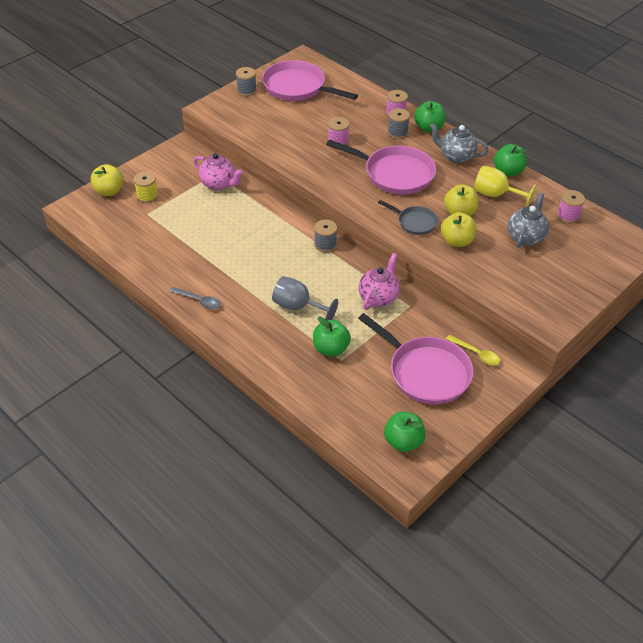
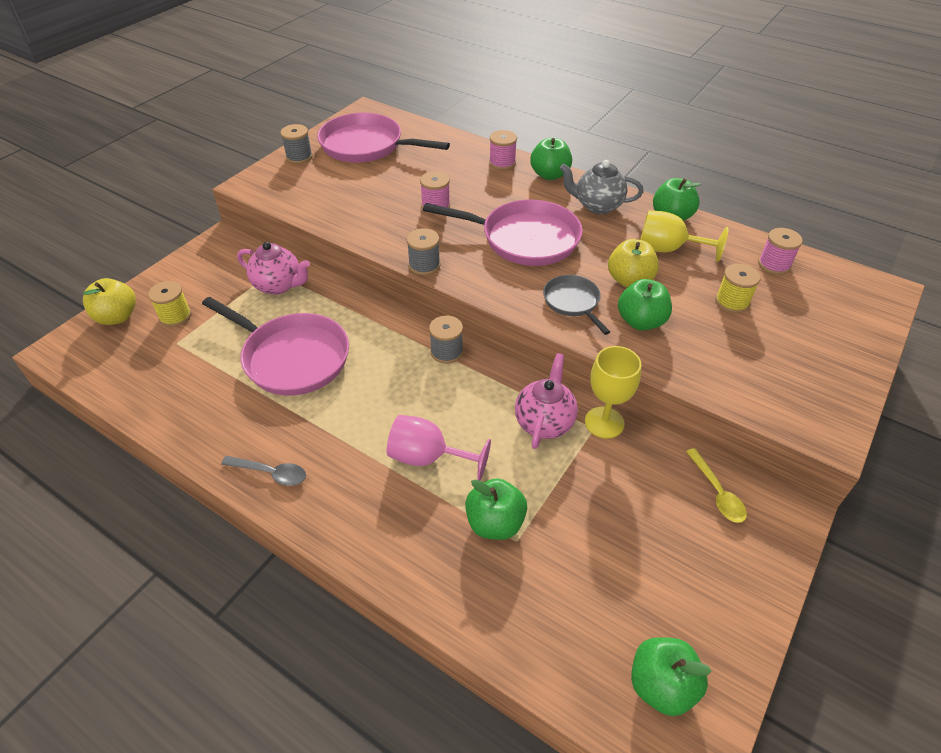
camera: 10 degrees left, 0 degrees up
grey goblet [272,276,338,321] -> pink goblet [387,415,491,481]
pink pan [358,313,473,404] -> pink pan moved to [202,297,349,396]
grey pan [378,200,438,235] -> grey pan turned 135 degrees counterclockwise [543,275,610,335]
grey spool [387,108,410,139] -> grey spool moved to [407,228,440,275]
yellow apple [441,212,476,247] -> green apple [618,279,672,330]
yellow spoon [446,335,500,365] -> yellow spoon turned 45 degrees clockwise [686,448,747,523]
grey teapot [508,193,549,248] -> yellow spool [715,264,761,313]
none -> yellow goblet [585,346,641,439]

